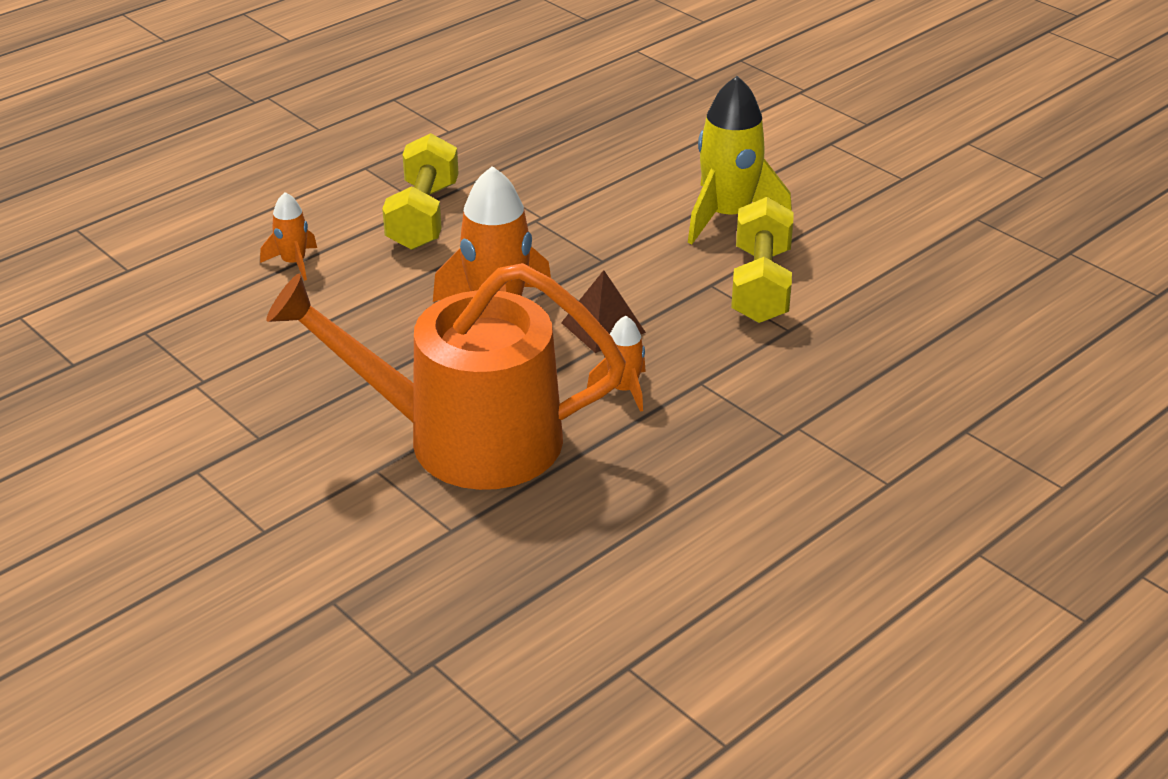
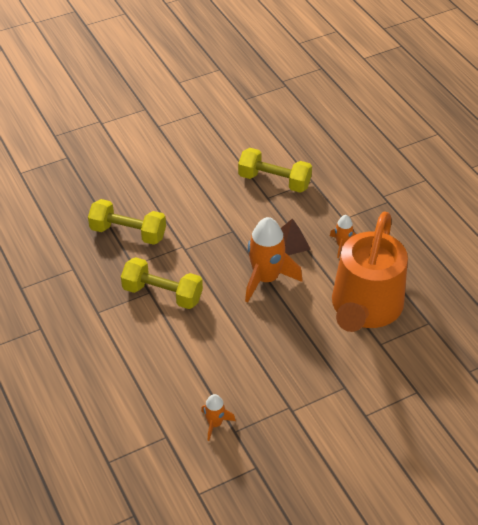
camera: 75 degrees left, 10 degrees up
orange rocket [260,192,317,281] -> orange rocket moved to [201,394,236,441]
yellow rocket [688,76,792,244] -> none
none -> yellow dumbbell [88,199,166,245]

